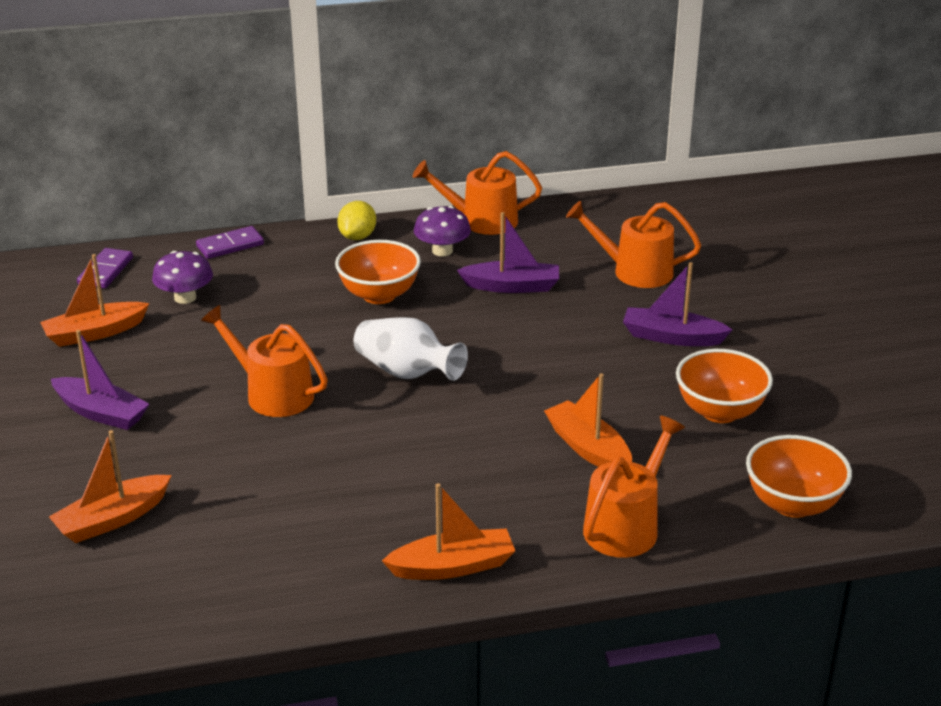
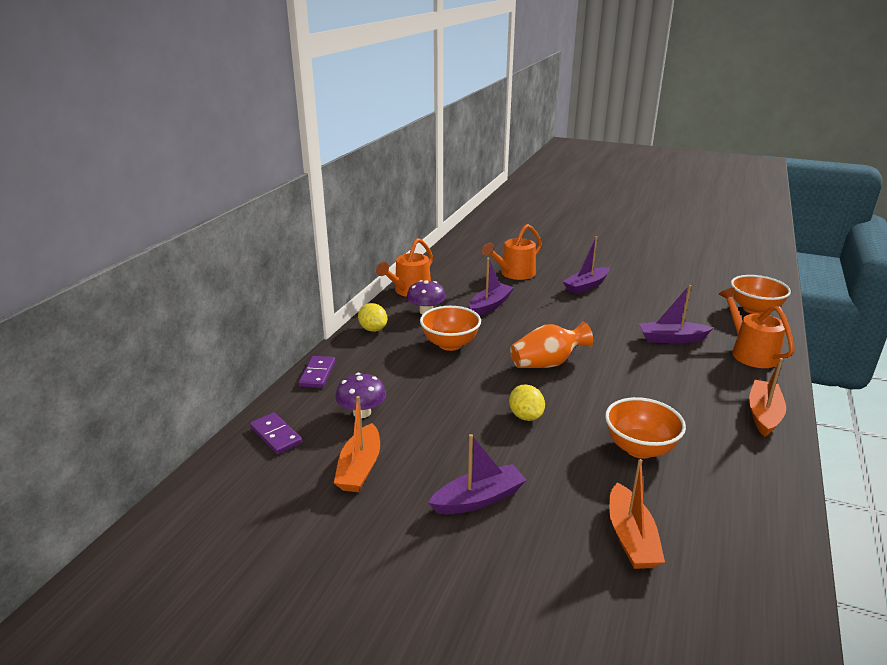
camera: 55 degrees left, 5 degrees down
orange watering can [201,305,328,417] -> yellow lemon [509,384,545,421]
white vase [353,317,468,381] -> orange vase [510,322,593,368]
orange boat [544,373,632,467] -> purple boat [639,285,713,344]
orange bowl [676,349,773,423] -> orange bowl moved to [605,397,686,459]

